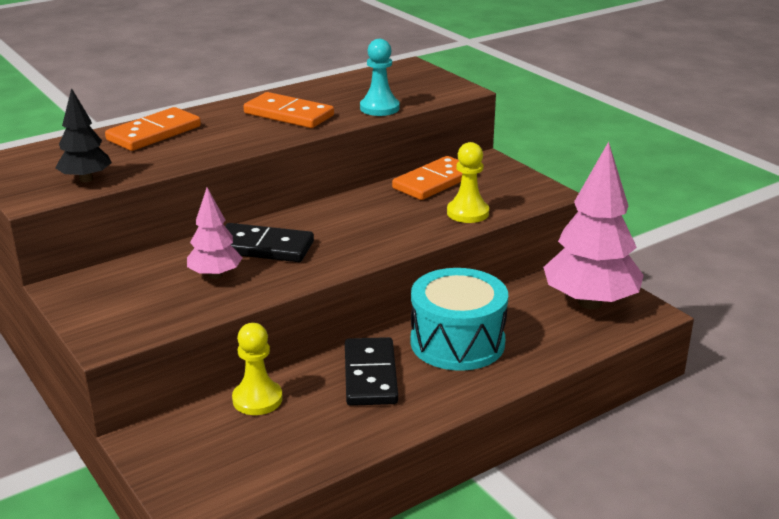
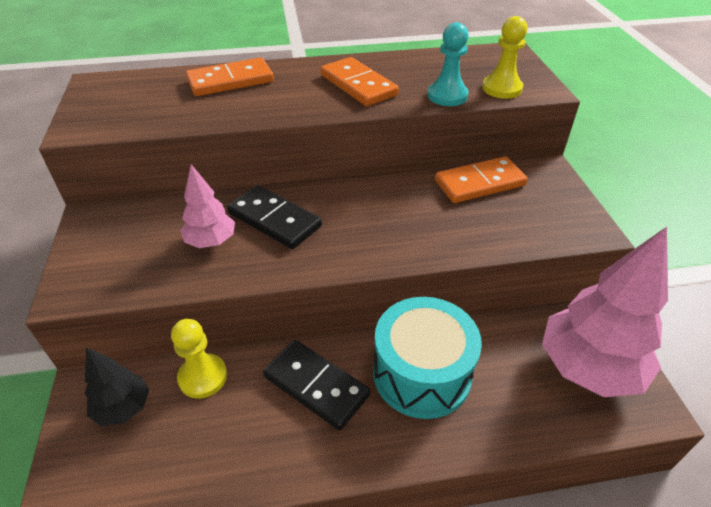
camera: 25 degrees right, 15 degrees up
black tree [55,88,112,183] -> black tree moved to [85,347,149,427]
black domino [345,337,398,406] -> black domino turned 75 degrees counterclockwise [263,340,370,430]
yellow pawn [447,142,489,223] -> yellow pawn moved to [482,16,528,99]

